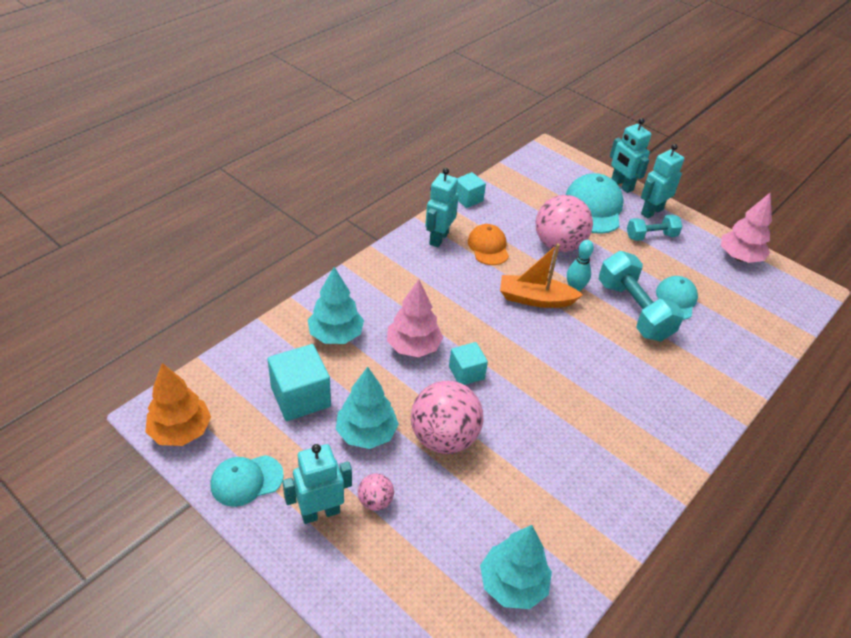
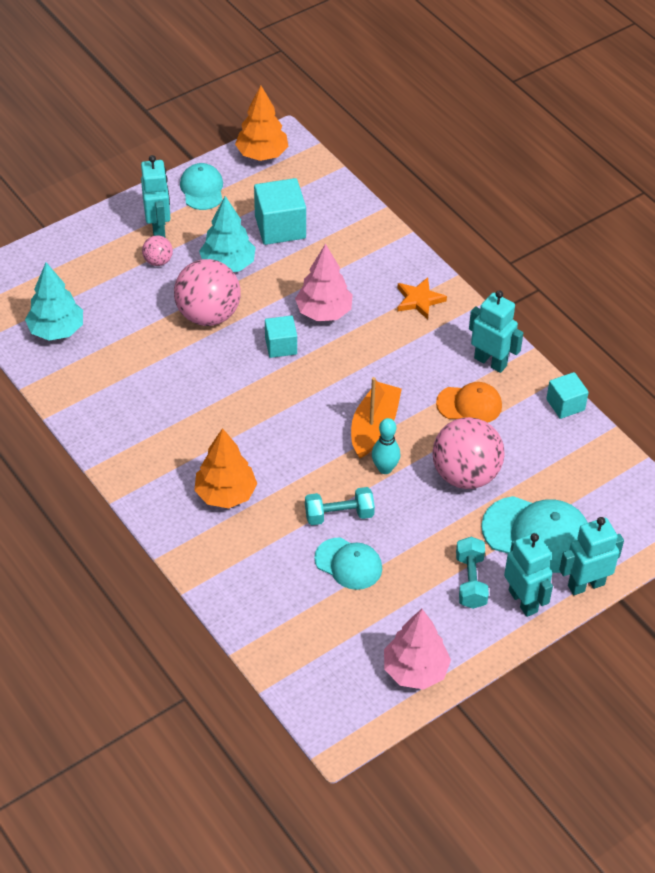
camera: 105 degrees right, 5 degrees up
turquoise tree [308,267,364,344] -> none
turquoise dumbbell [599,251,684,341] -> turquoise dumbbell [305,487,375,525], size x0.59
none -> orange tree [194,428,257,508]
none -> orange star [397,277,447,319]

